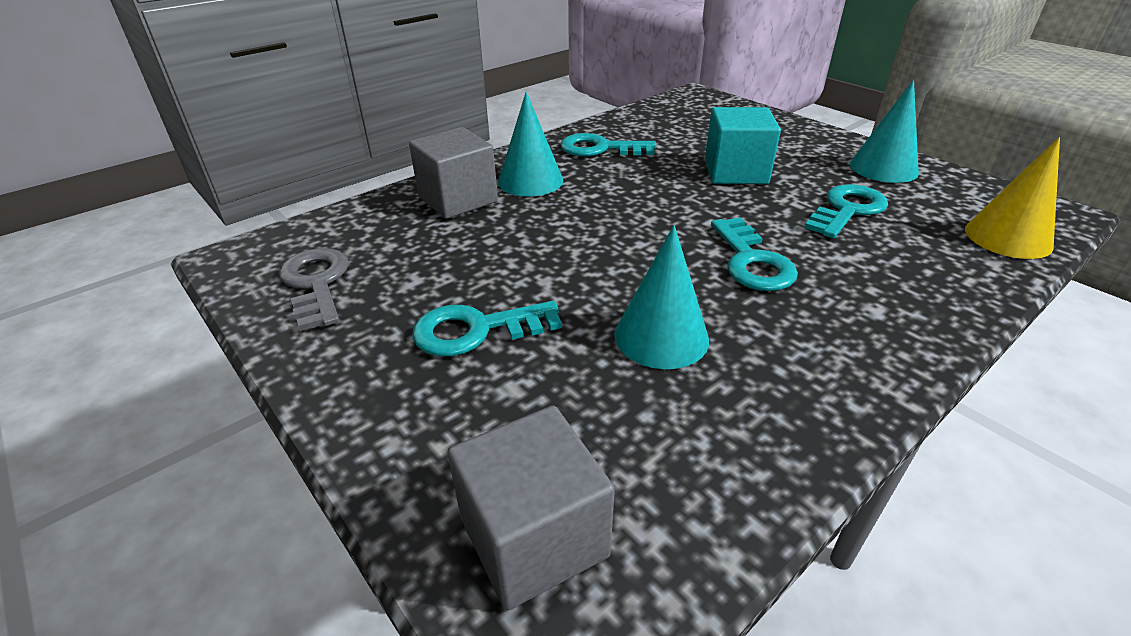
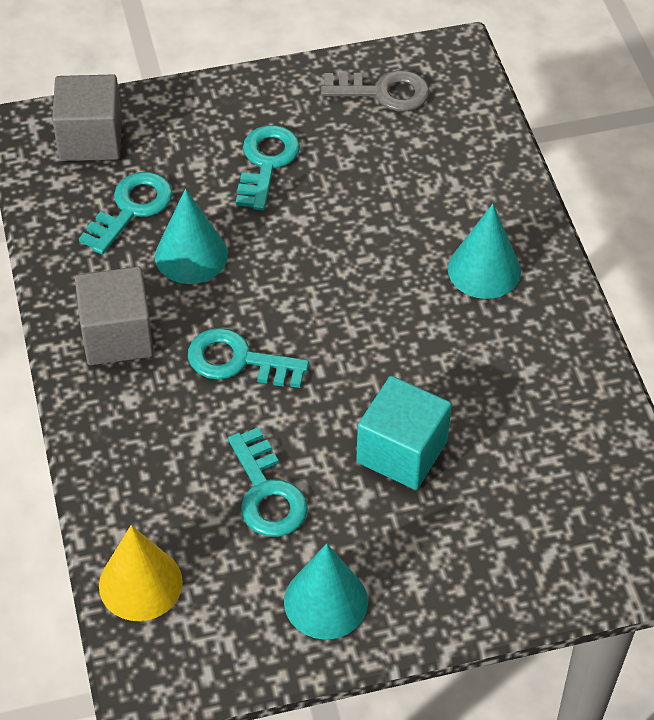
camera: 115 degrees right, 15 degrees up
grey cube [409,127,498,219] -> grey cube moved to [75,266,154,365]
turquoise key [560,133,656,156] -> turquoise key moved to [79,172,173,254]

